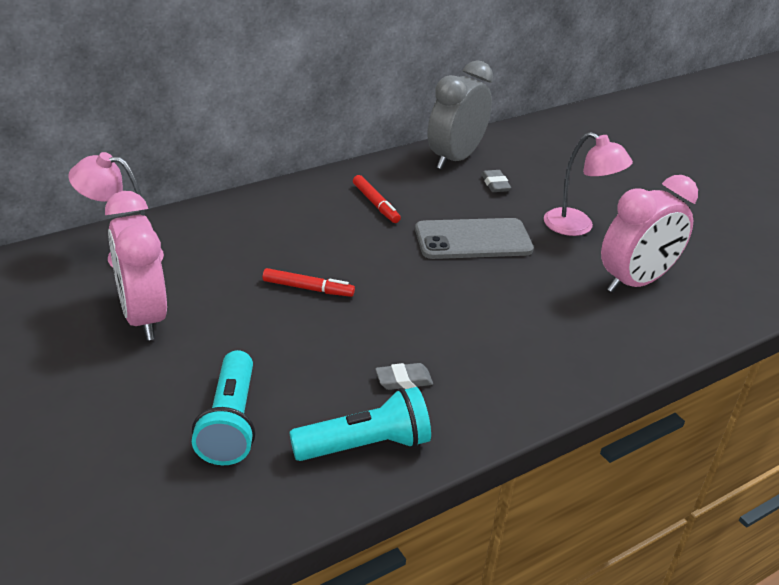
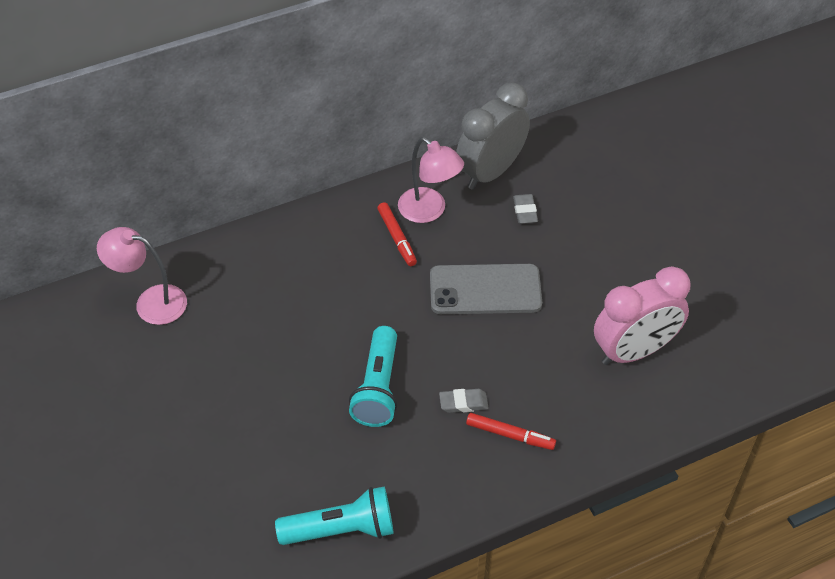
camera: 10 degrees right, 15 degrees up
pink clock [105,191,167,340] -> none
turquoise flashlight [192,350,255,465] -> turquoise flashlight moved to [349,326,397,427]
red marker [262,268,355,297] -> red marker moved to [466,413,556,450]
grey eraser [375,363,433,390] -> grey eraser moved to [439,389,488,413]
pink lamp [544,132,633,236] -> pink lamp moved to [398,137,464,223]

